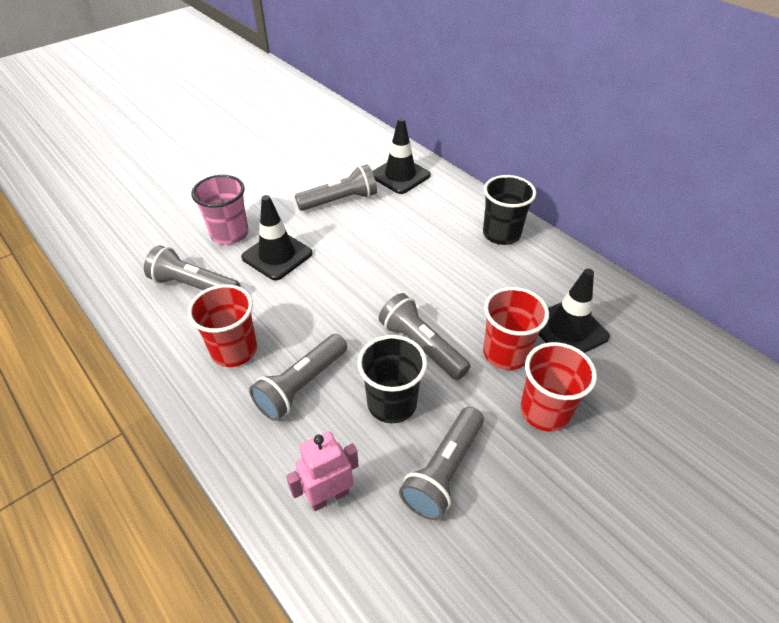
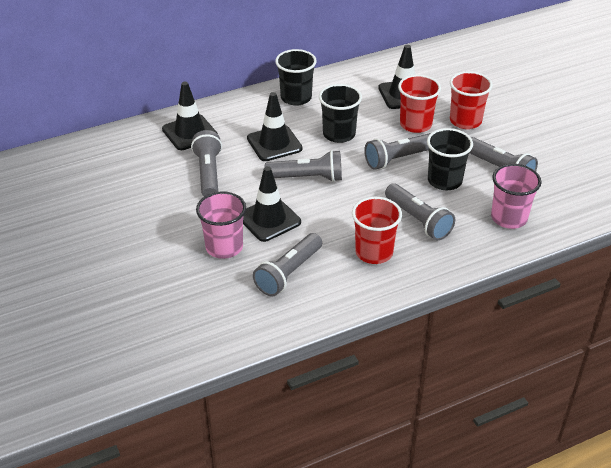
camera: 75 degrees left, 5 degrees down
pink robot [286,431,359,511] -> pink cup [491,164,542,229]
none -> black traffic cone [247,92,302,161]
none -> grey flashlight [265,150,342,182]
none -> black cup [319,84,362,143]

